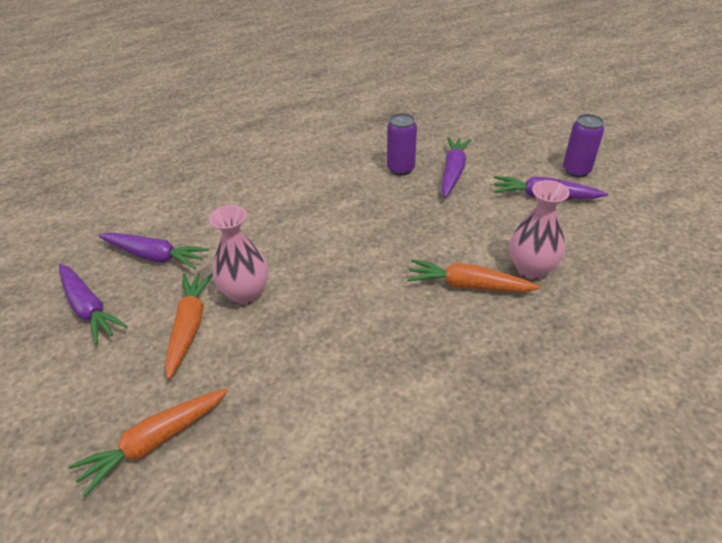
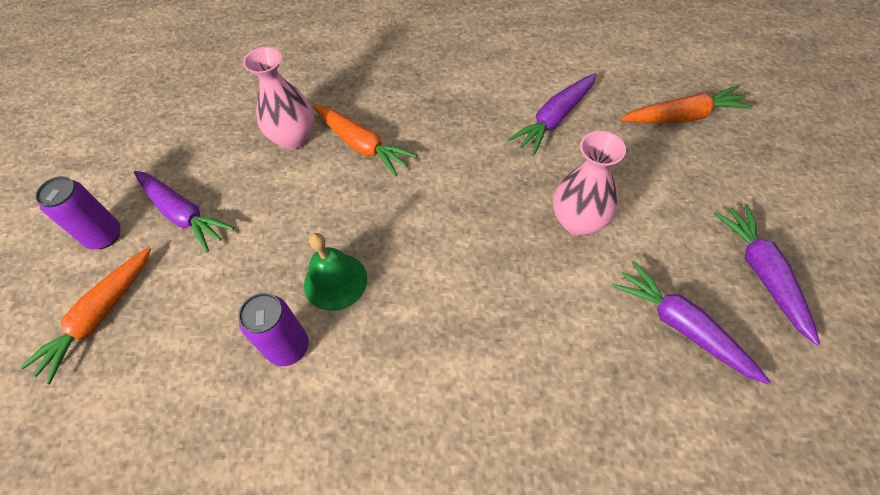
camera: 150 degrees left, 15 degrees up
orange carrot [165,273,213,379] -> orange carrot moved to [21,247,151,384]
purple carrot [441,137,471,198] -> purple carrot moved to [508,73,597,155]
none -> green bell [304,233,367,311]

